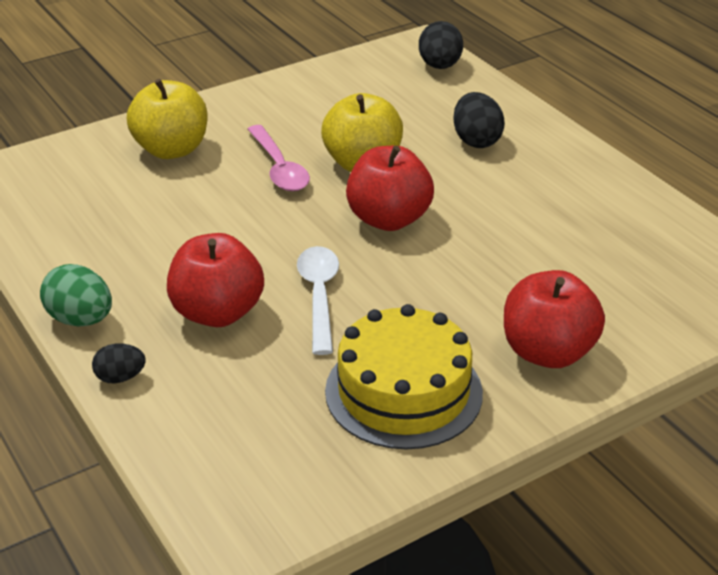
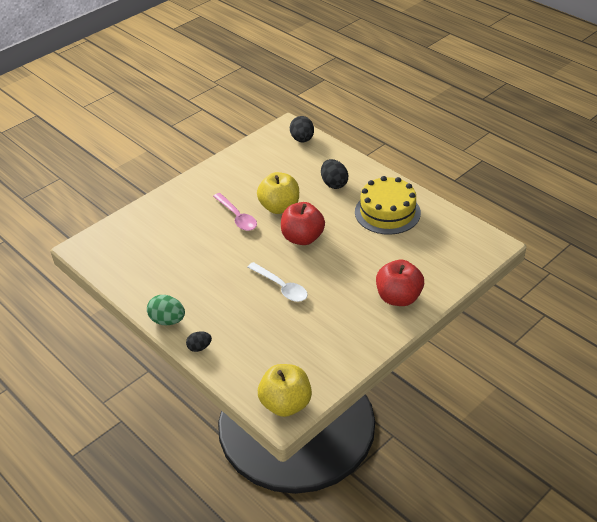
camera: 10 degrees left, 5 degrees up
yellow apple [127,79,208,159] -> yellow apple moved to [258,364,312,417]
red apple [167,233,264,327] -> none
white spoon [297,246,339,355] -> white spoon turned 150 degrees clockwise [248,262,308,302]
yellow cake [325,304,483,450] -> yellow cake moved to [355,176,421,235]

